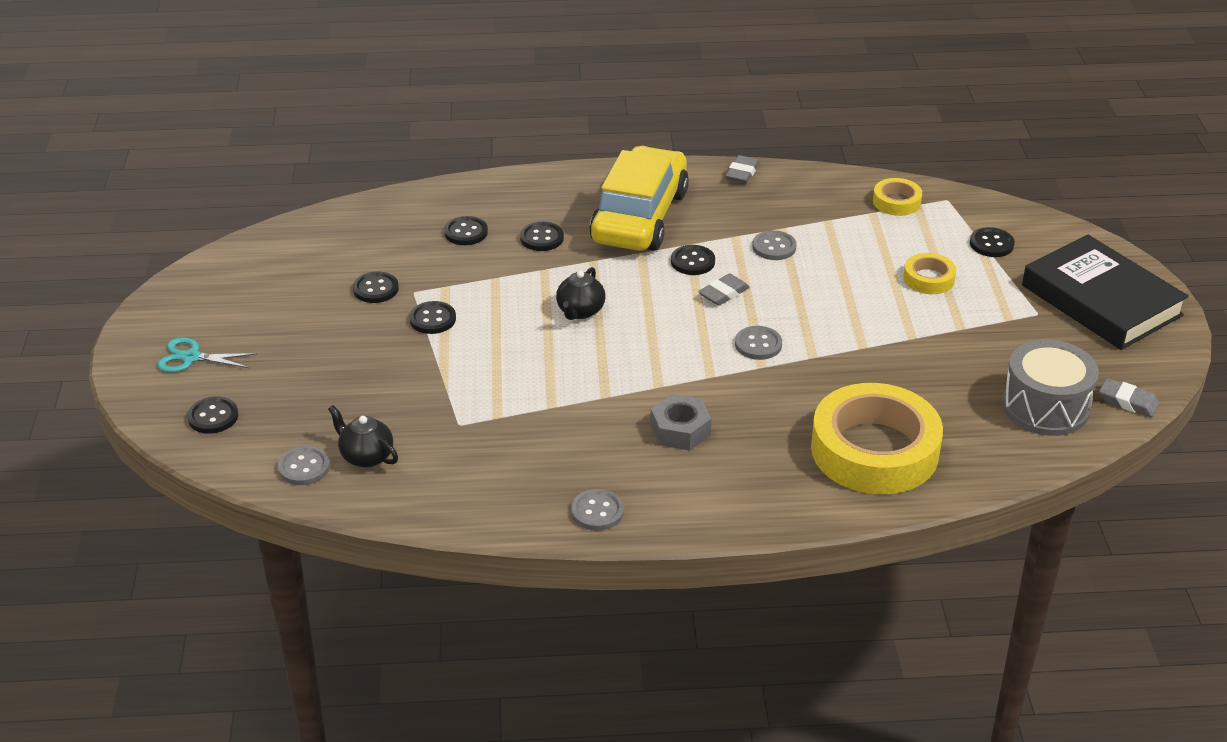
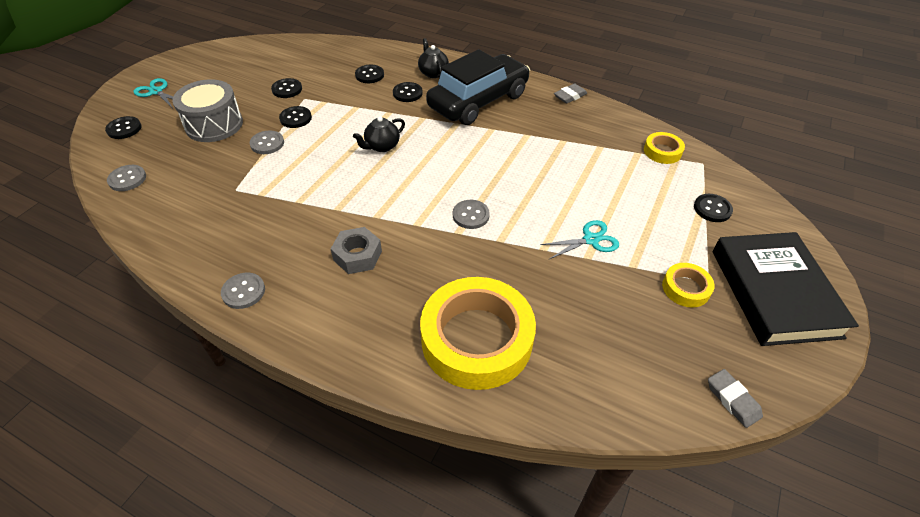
camera: 30 degrees right, 10 degrees up
black teapot [328,405,398,468] -> black teapot moved to [418,38,449,78]
yellow car [590,146,689,251] -> black car [426,49,530,125]
black button [671,245,715,275] -> none
grey eraser [698,273,750,306] -> none
grey button [752,230,797,260] -> grey button moved to [250,130,284,154]
yellow tape [904,253,956,294] -> yellow tape moved to [662,263,715,308]
grey drum [1002,339,1099,436] -> grey drum moved to [172,79,243,142]
none -> turquoise scissors [540,220,619,259]

